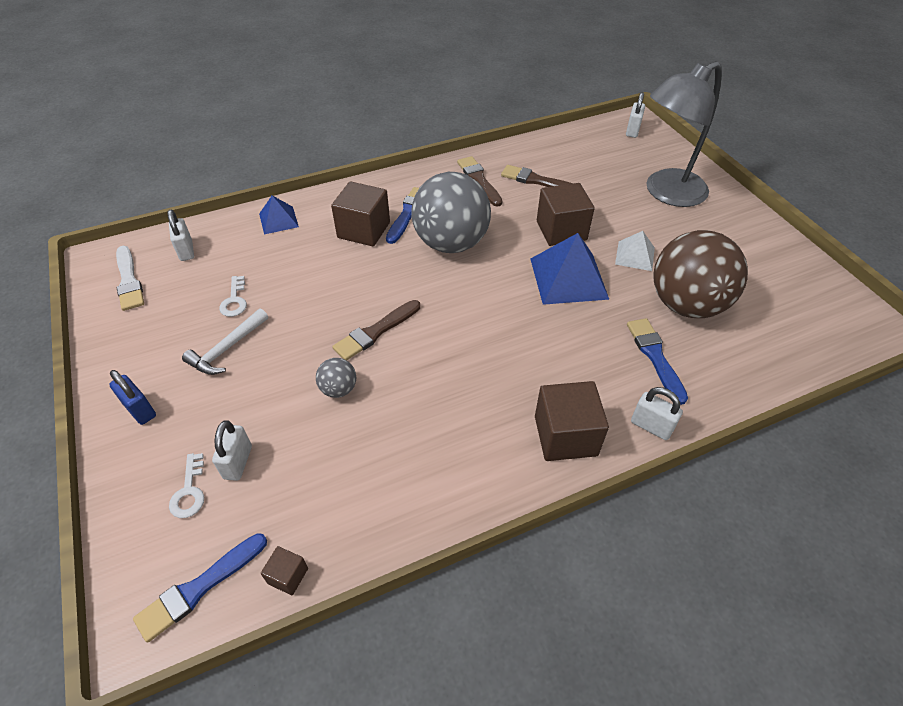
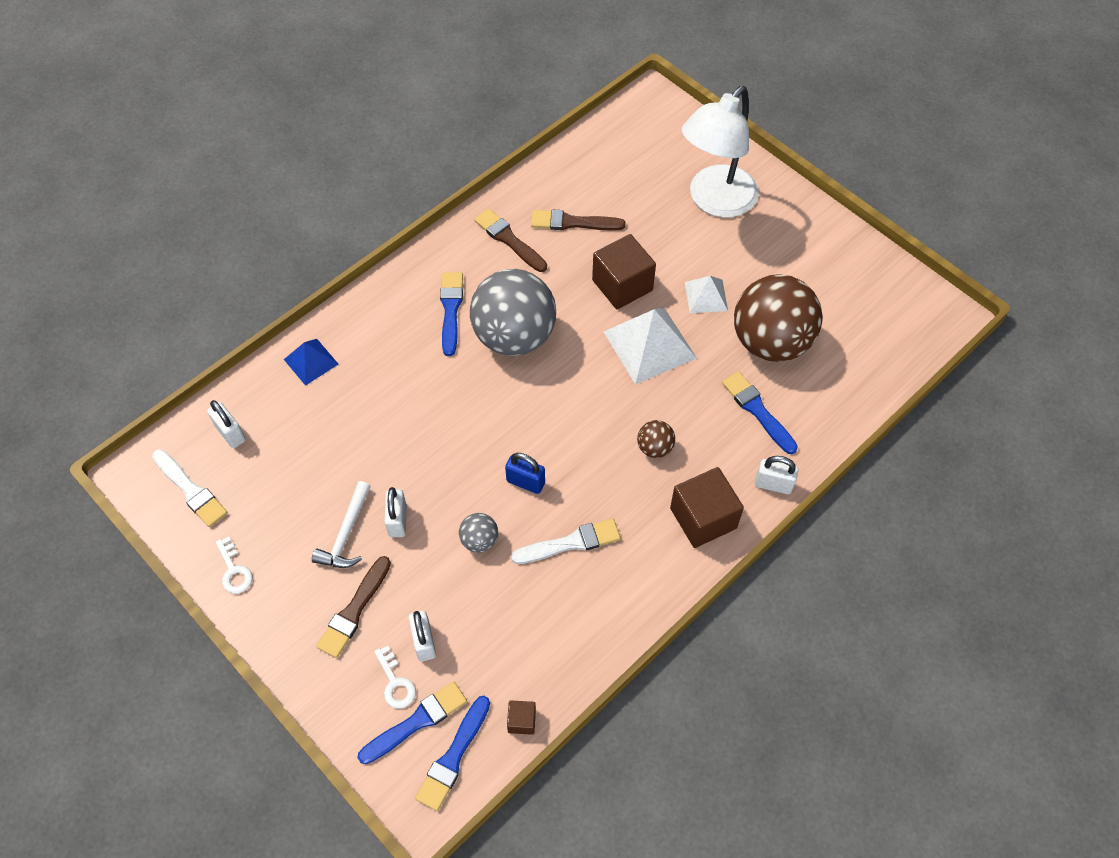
camera: 20 degrees left, 10 degrees up
blue padlock [109,370,156,425] -> blue padlock moved to [505,453,545,494]
white key [219,276,247,317] -> white key moved to [216,537,253,594]
brown cube [331,181,390,246] -> none
brown brush [332,300,420,360] -> brown brush moved to [316,556,391,658]
blue pyramid [531,233,610,305] -> white pyramid [603,307,697,384]
white padlock [626,92,645,138] -> white padlock moved to [384,487,407,537]
grey lamp [647,61,722,207] -> white lamp [682,86,759,218]
none -> blue brush [357,681,467,764]
none -> white brush [511,518,620,564]
none -> brown ball [637,420,675,458]

